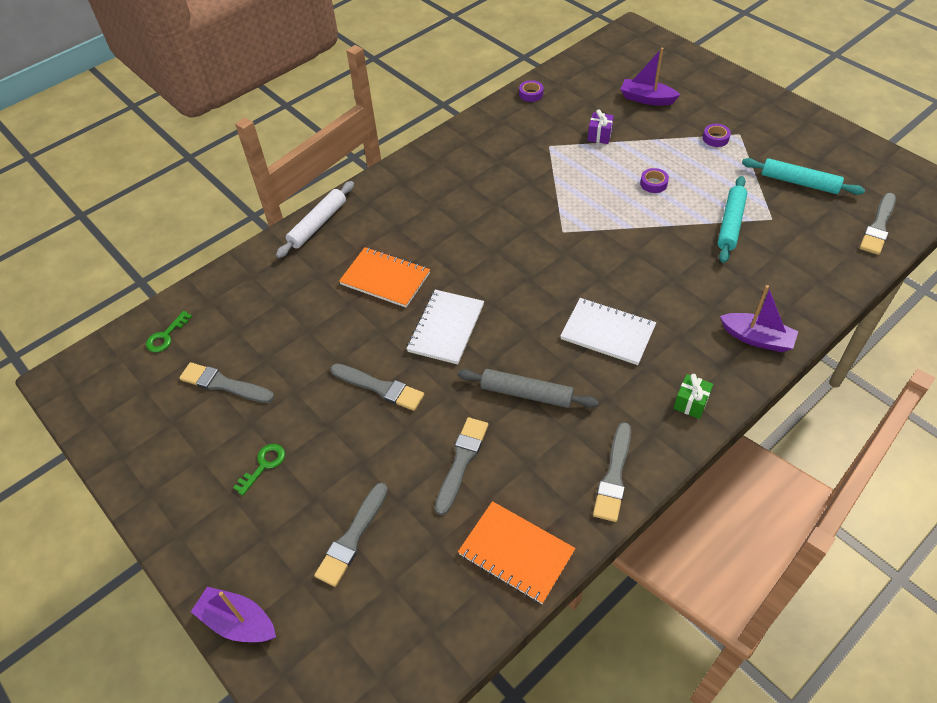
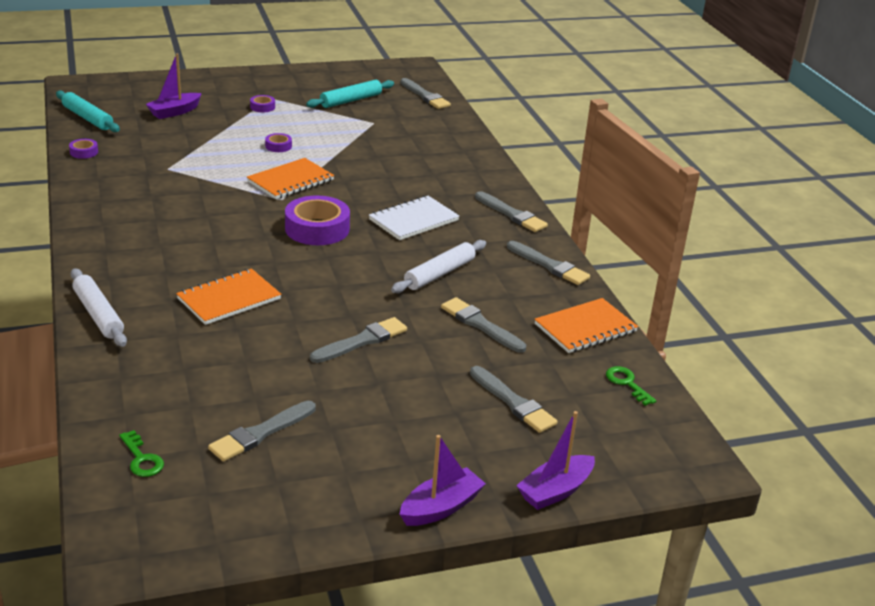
camera: 70 degrees left, 20 degrees down
green key [233,444,285,495] -> green key moved to [606,366,656,406]
white notebook [407,290,484,364] -> none
grey rolling pin [458,369,599,408] -> white rolling pin [391,240,486,293]
purple gift [588,109,614,144] -> none
green gift [673,374,713,419] -> grey brush [475,191,548,232]
turquoise rolling pin [717,176,747,263] -> turquoise rolling pin moved to [56,91,120,132]
purple boat [720,285,798,352] -> purple boat moved to [400,435,486,526]
none -> orange notebook [247,158,334,199]
none -> purple tape [285,196,350,245]

